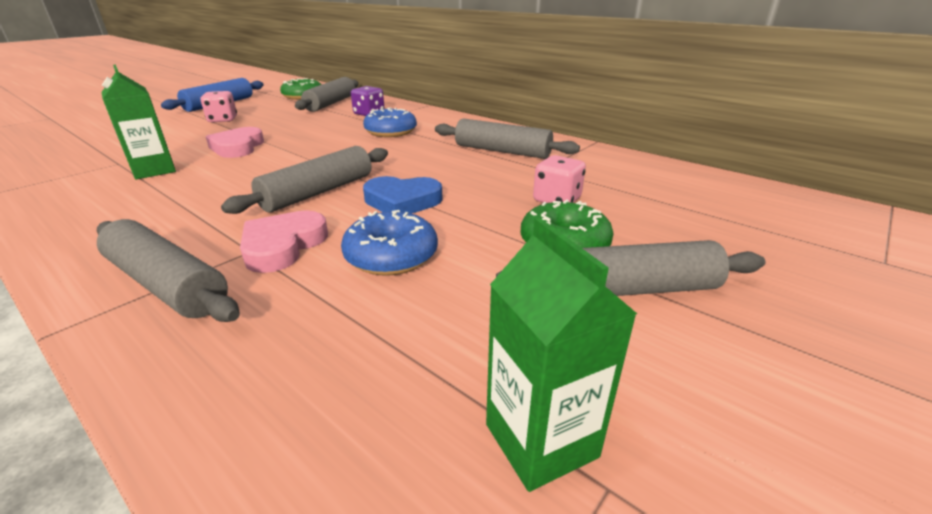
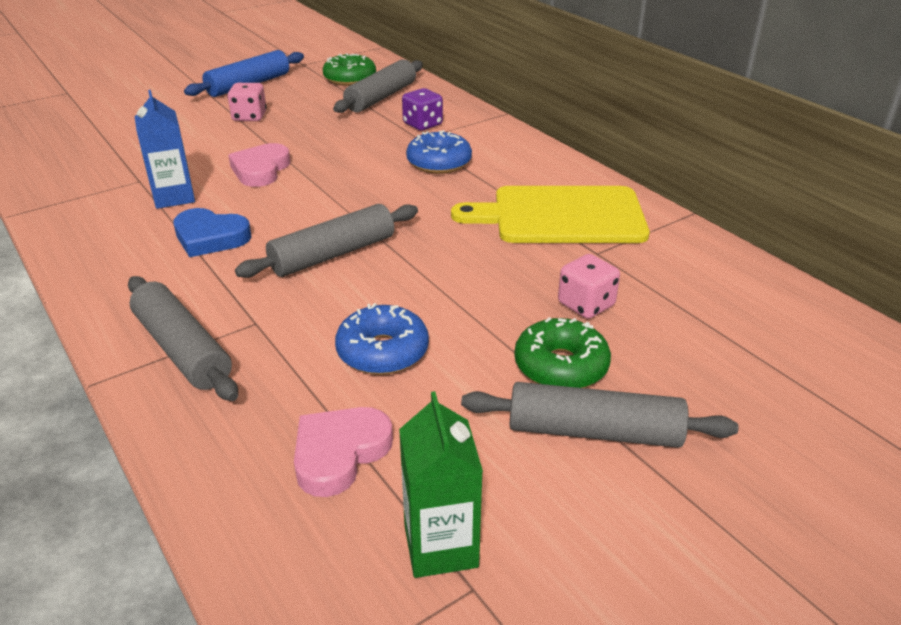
camera: 15 degrees right, 5 degrees up
green carton [101,65,176,179] -> blue carton [135,90,195,209]
pink heart [240,210,328,273] -> pink heart moved to [294,407,393,497]
blue heart [363,176,443,214] -> blue heart moved to [173,208,252,257]
grey rolling pin [435,118,580,159] -> yellow cutting board [451,186,650,243]

